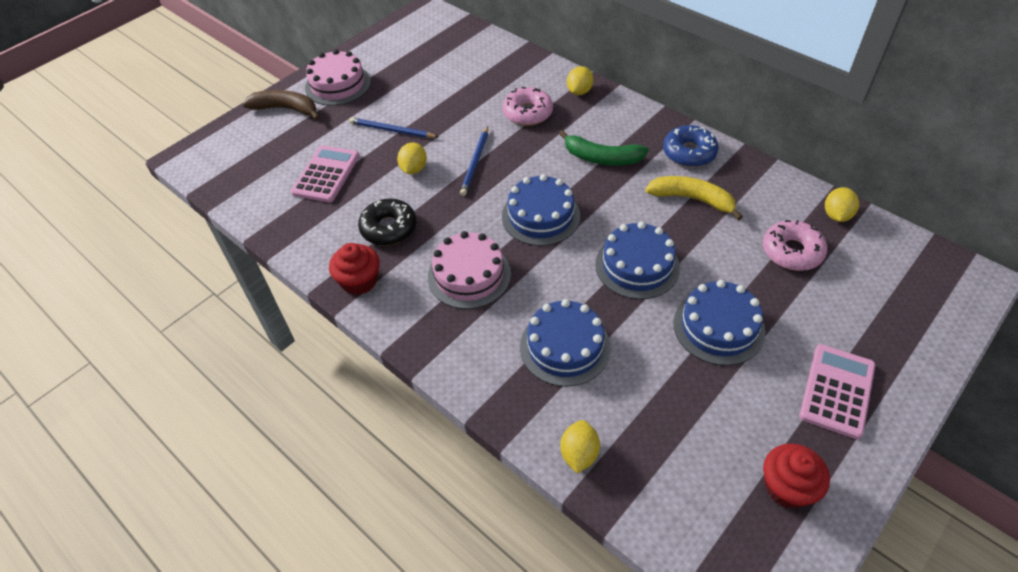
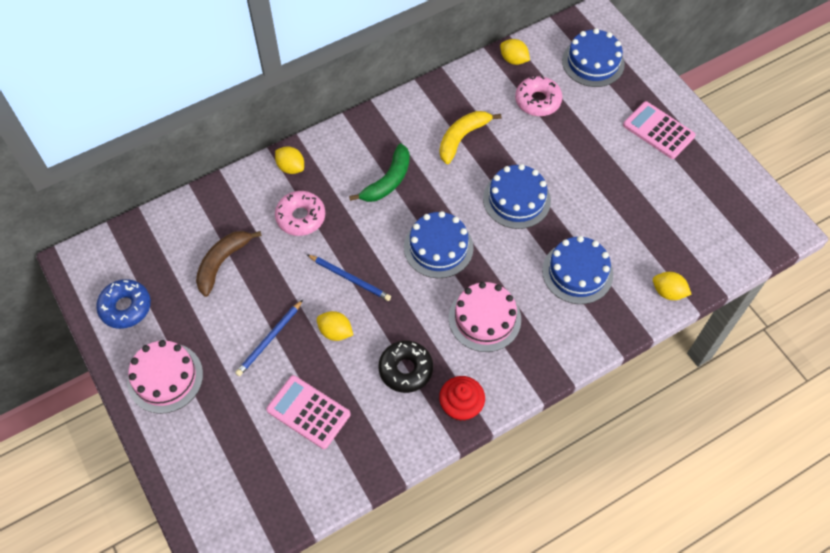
camera: 75 degrees left, 10 degrees up
brown banana [242,90,320,120] -> brown banana moved to [196,231,262,297]
blue donut [663,125,719,167] -> blue donut moved to [96,279,151,329]
blue cake [673,280,765,366] -> blue cake moved to [562,28,625,87]
red cupcake [763,443,830,508] -> none

